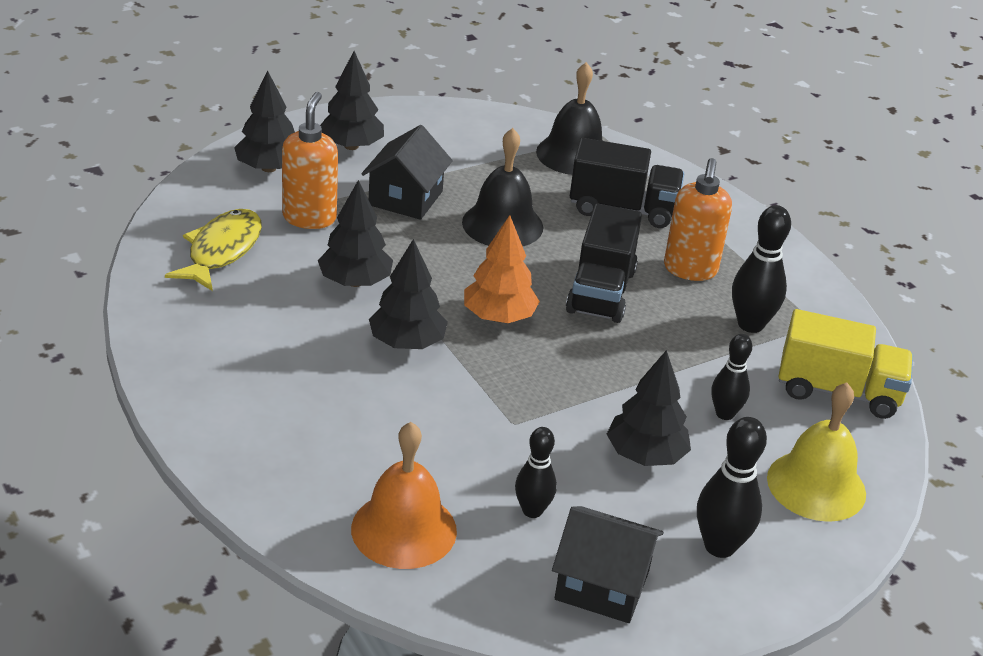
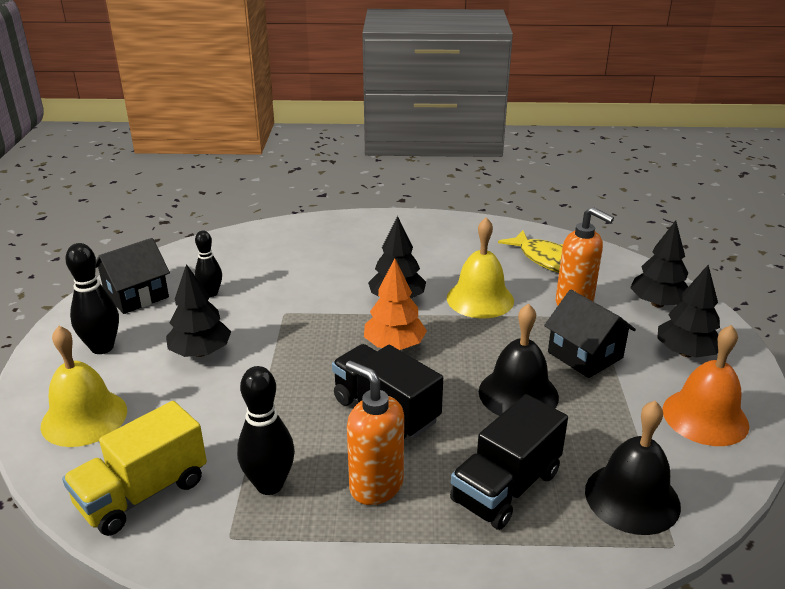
camera: 125 degrees right, 5 degrees down
black tree [318,180,393,287] -> yellow bell [447,217,514,318]
orange bell [351,422,457,569] -> orange bell moved to [663,325,749,446]
black bowling pin [711,334,752,420] -> none

